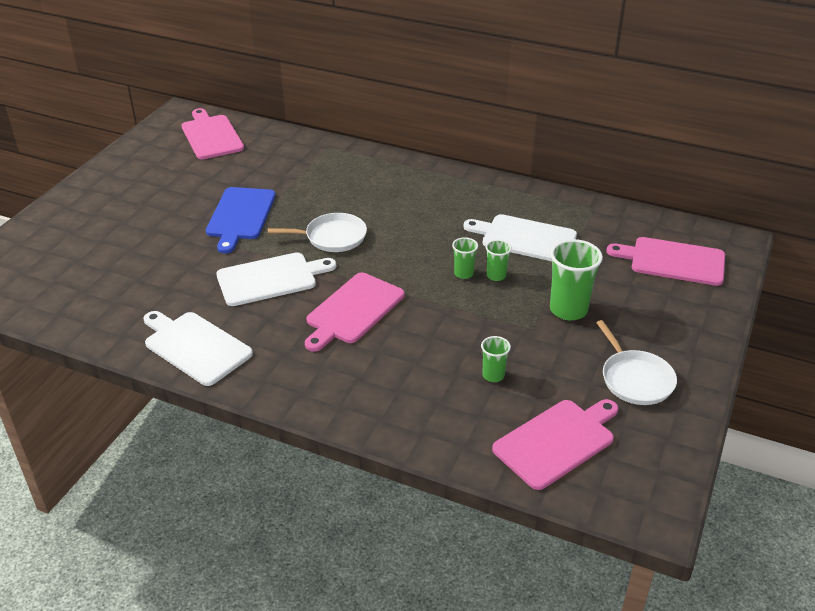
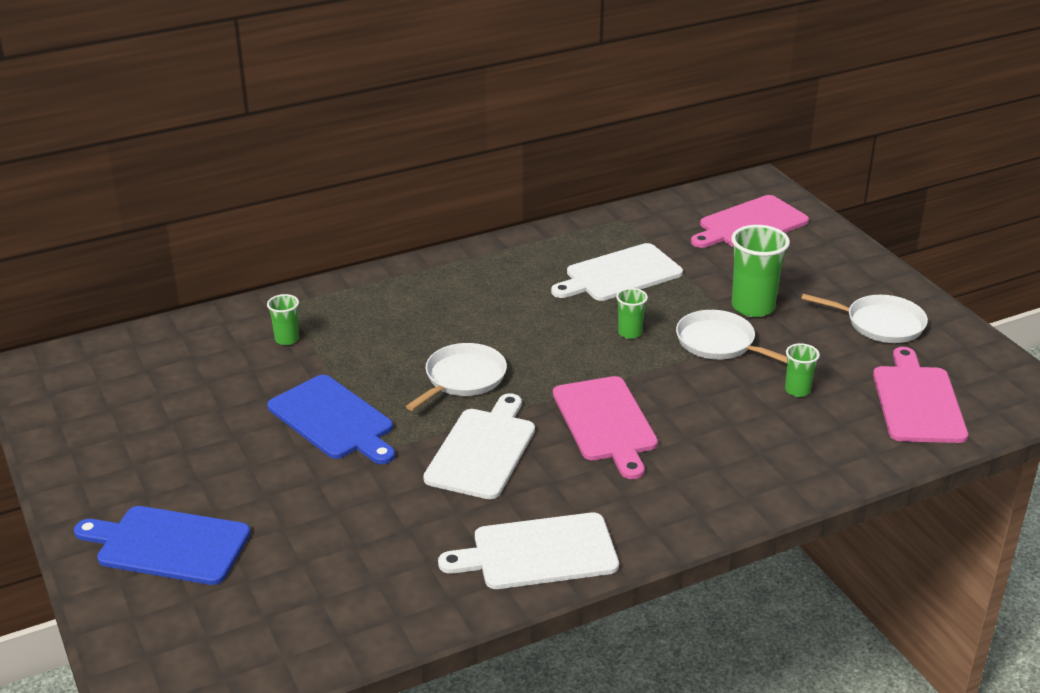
camera: 50 degrees left, 5 degrees down
pink cutting board [182,108,244,159] -> none
green cup [486,240,512,281] -> green cup moved to [267,294,299,345]
none -> blue cutting board [74,506,250,585]
none -> white pan [676,310,787,363]

